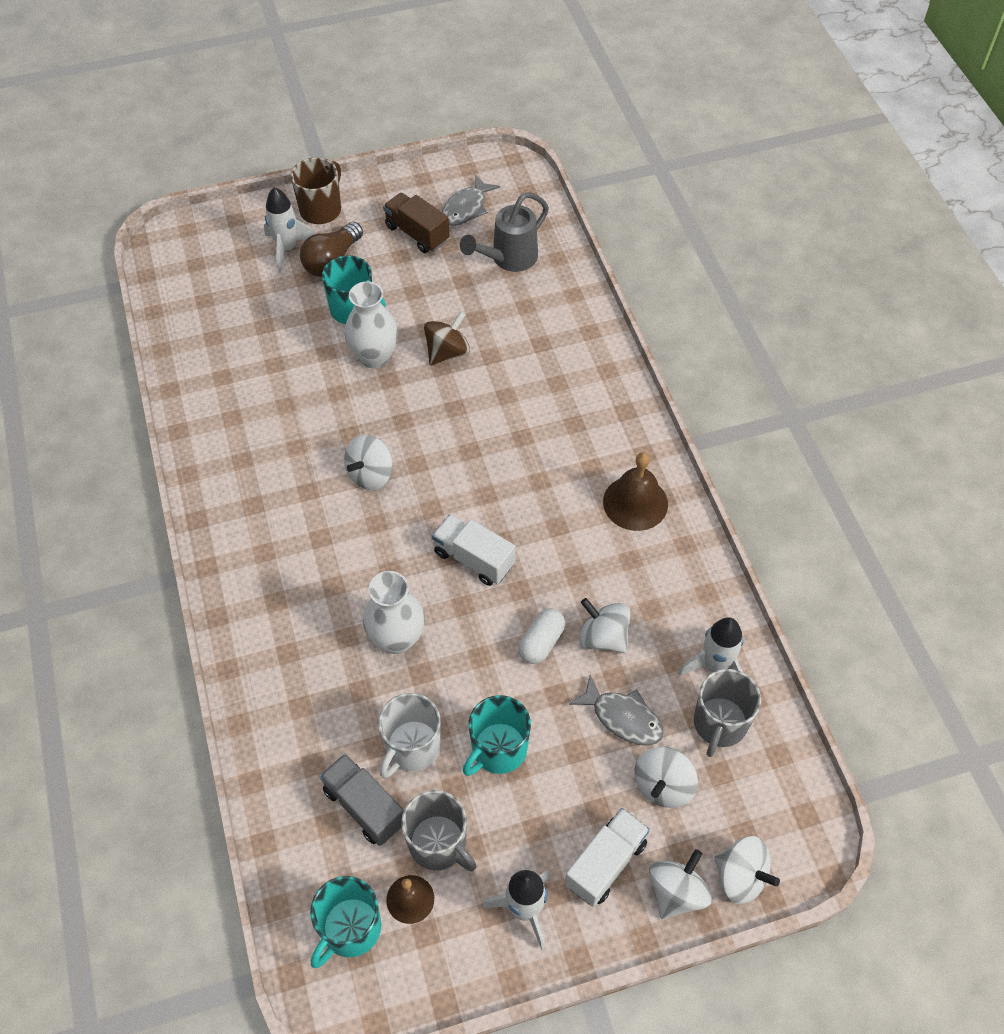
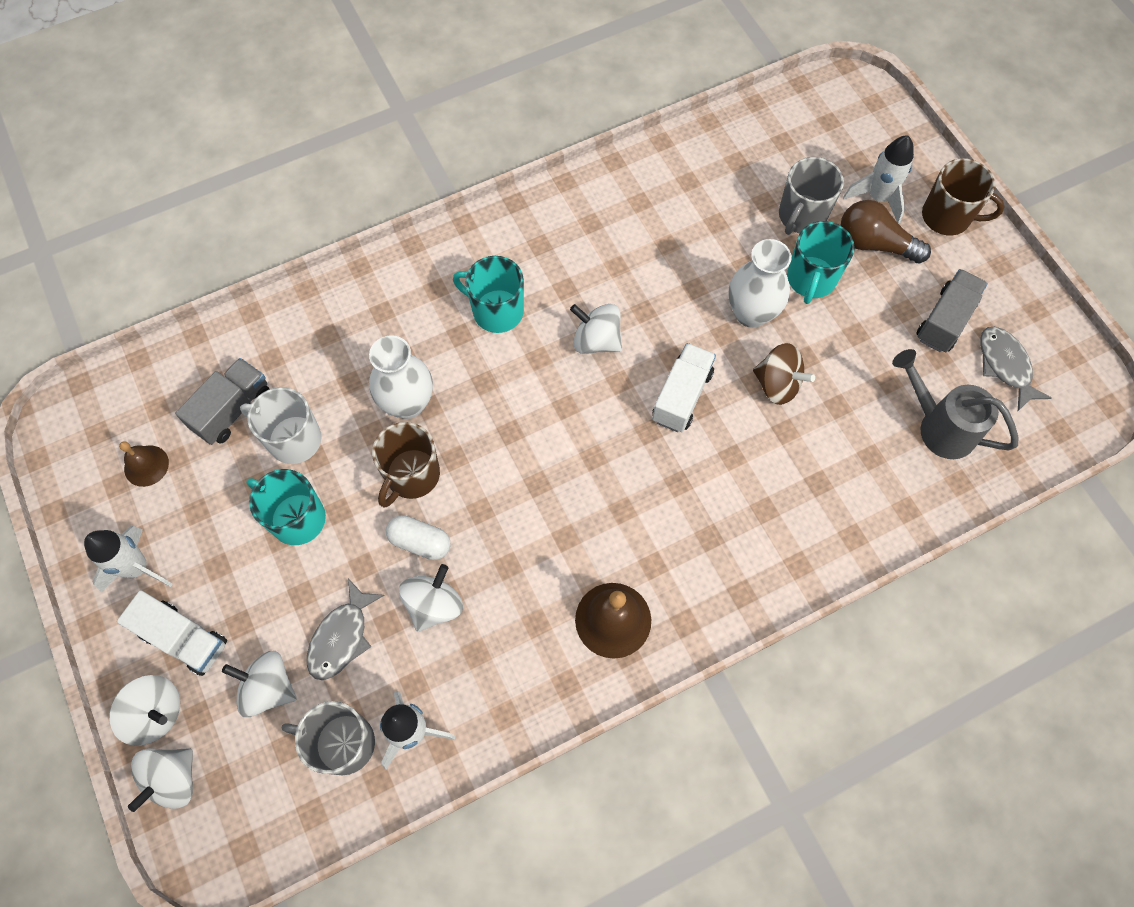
camera: 80 degrees right, 10 degrees up
turquoise mug [310,876,381,968] -> turquoise mug moved to [453,256,524,333]
brown truck [383,193,449,253] -> grey truck [916,269,988,352]
grey mug [402,790,476,872] -> grey mug moved to [779,157,844,235]
white truck [432,514,515,586] -> white truck moved to [652,343,716,432]
grey fish [442,175,500,226] -> grey fish turned 45 degrees clockwise [980,327,1051,411]
none -> brown mug [372,422,440,508]

